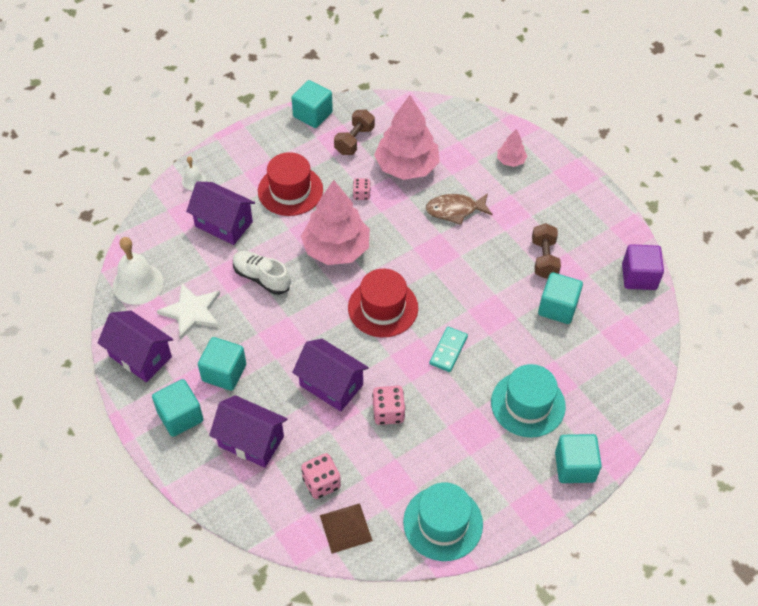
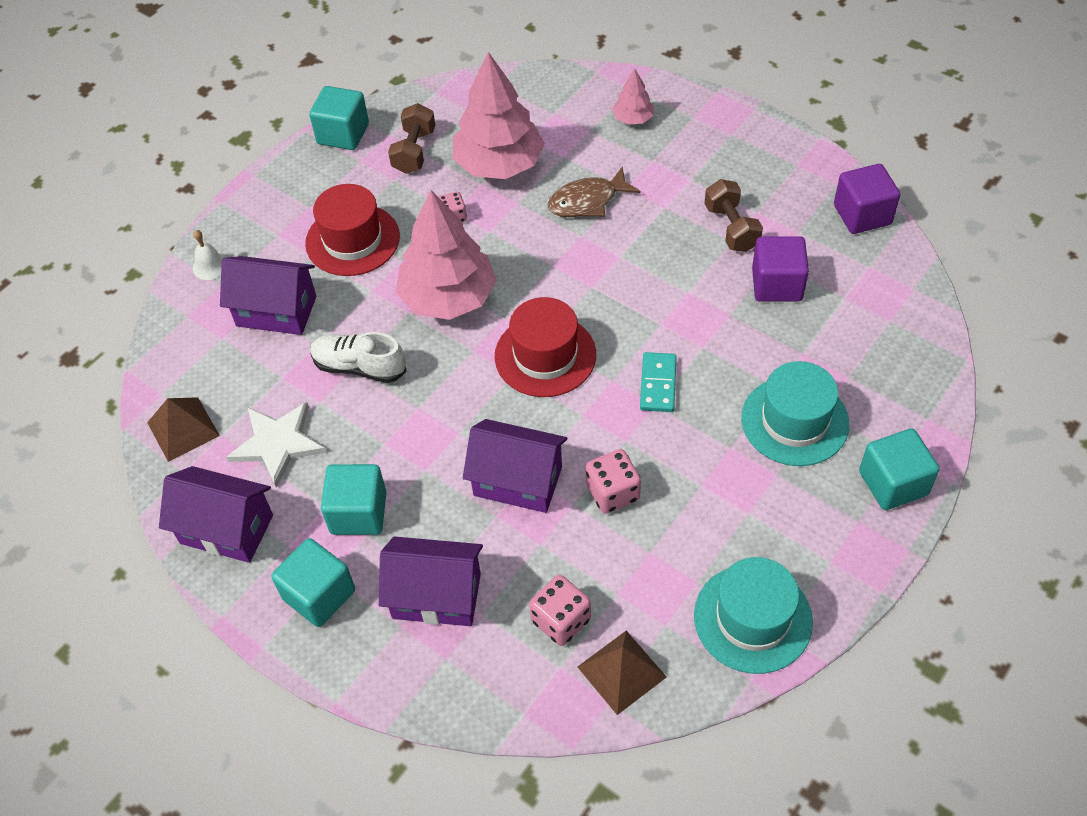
camera: 15 degrees left, 0 degrees up
white bell [113,237,163,305] -> brown pyramid [147,397,220,462]
turquoise cube [538,272,583,324] -> purple cube [752,236,809,302]

